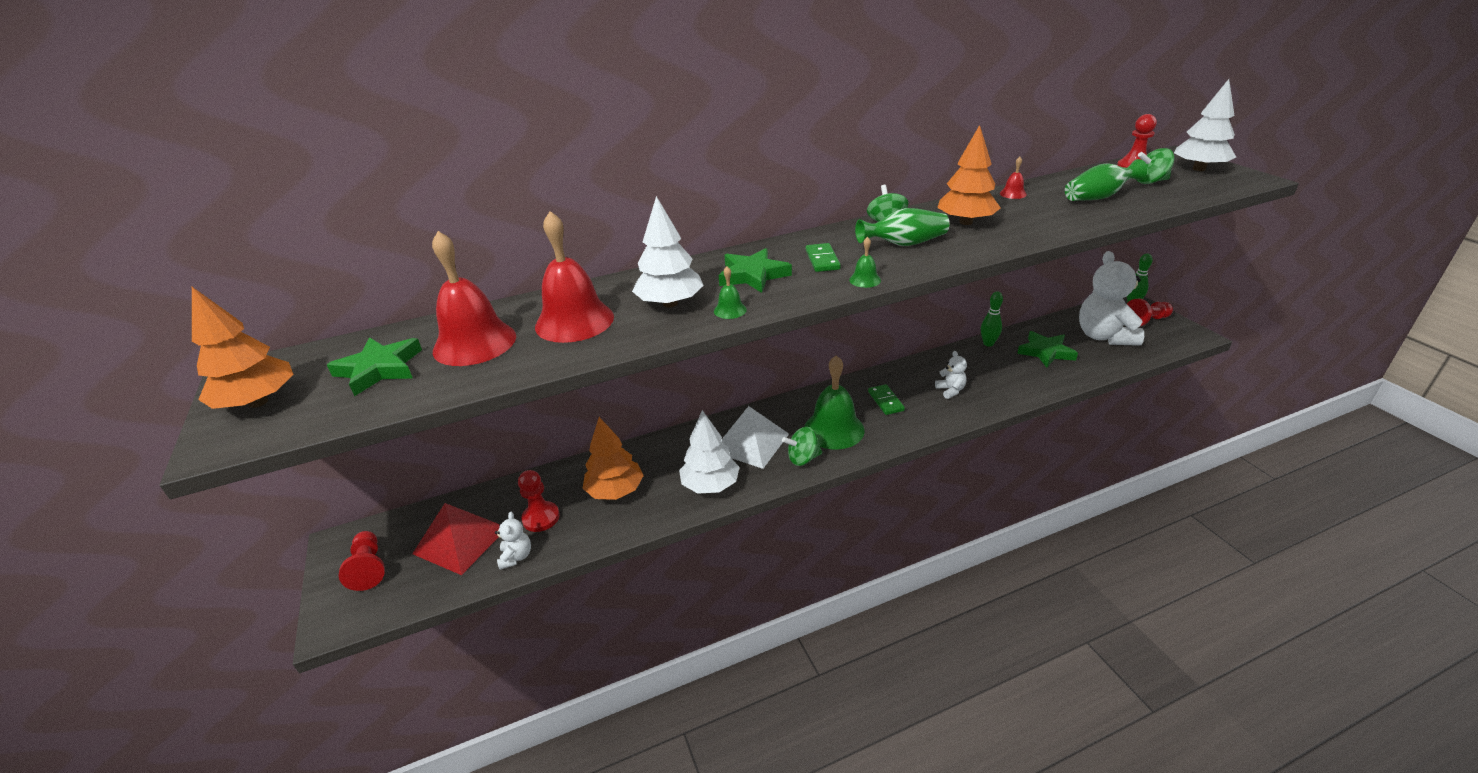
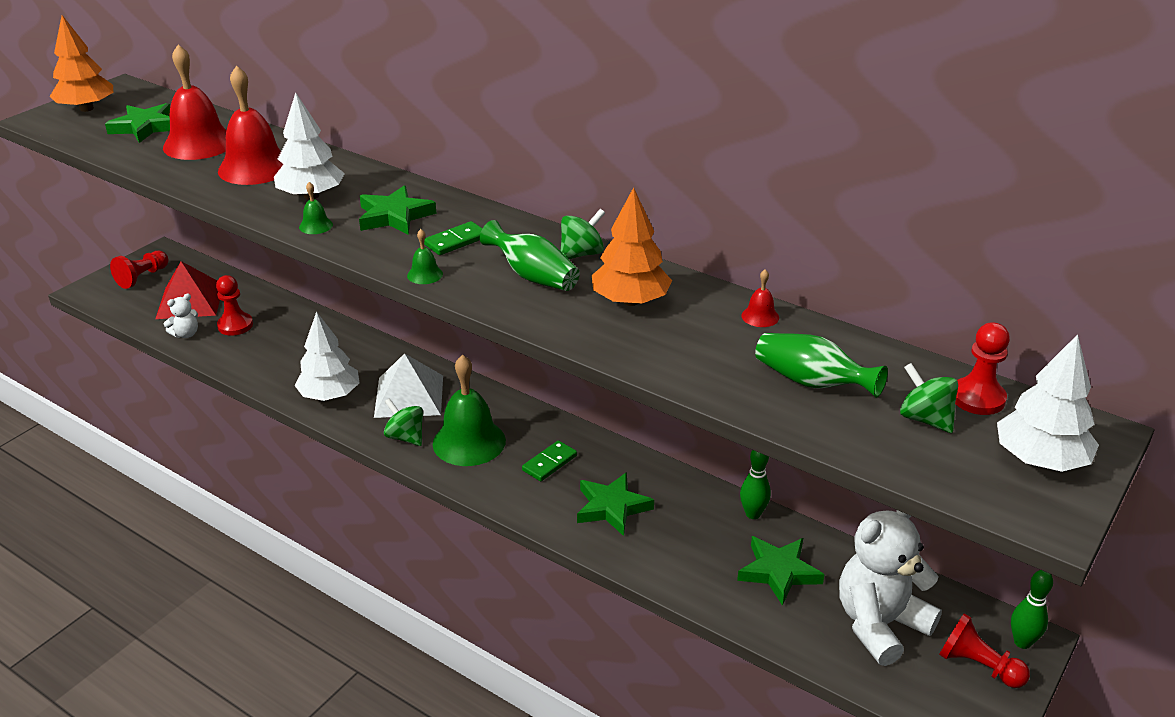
camera: 55 degrees right, 0 degrees up
orange tree [583,417,644,500] -> none
white teddy bear [935,351,967,399] -> green star [577,472,654,536]

